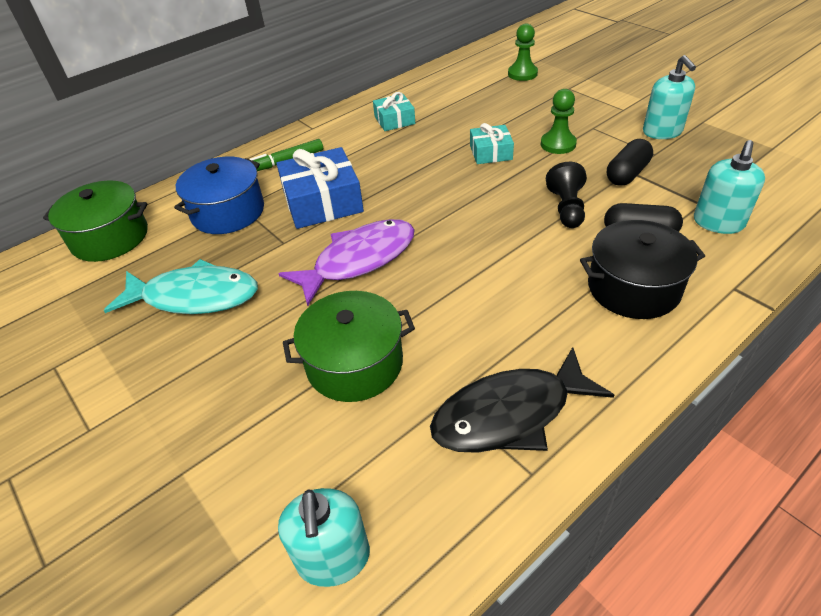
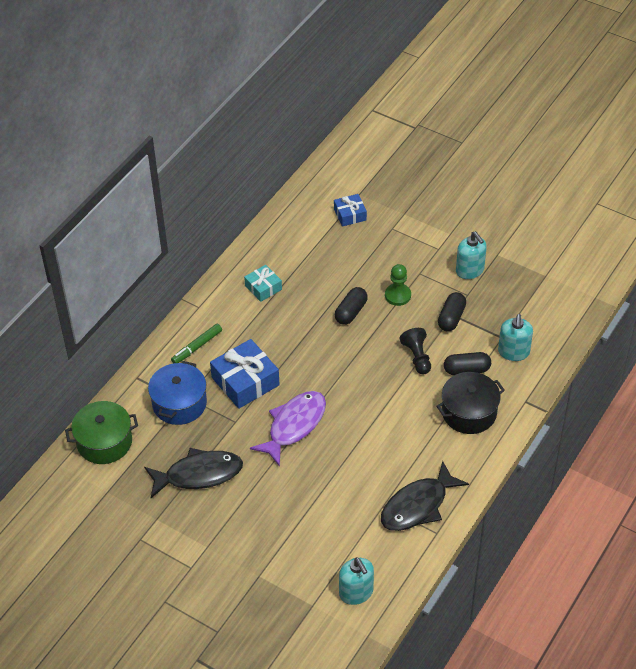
camera: 20 degrees left, 5 degrees up
turquoise fish [104,259,258,314] -> black fish [144,448,243,498]
green pot [283,291,415,402] -> none
turquoise gift [470,123,514,164] -> black capsule [335,287,368,325]
green pawn [508,23,538,81] -> blue gift [334,194,367,227]

